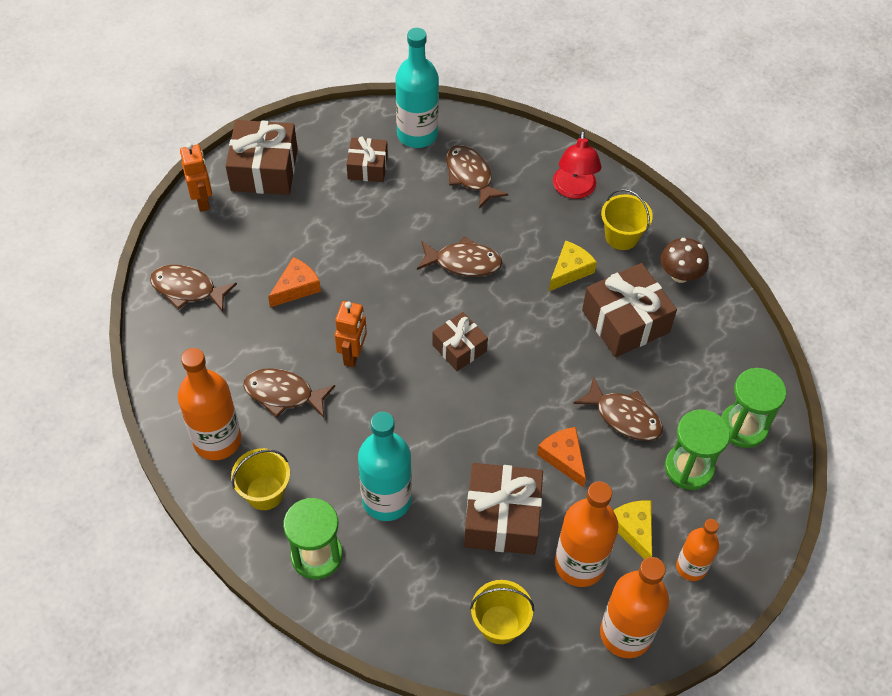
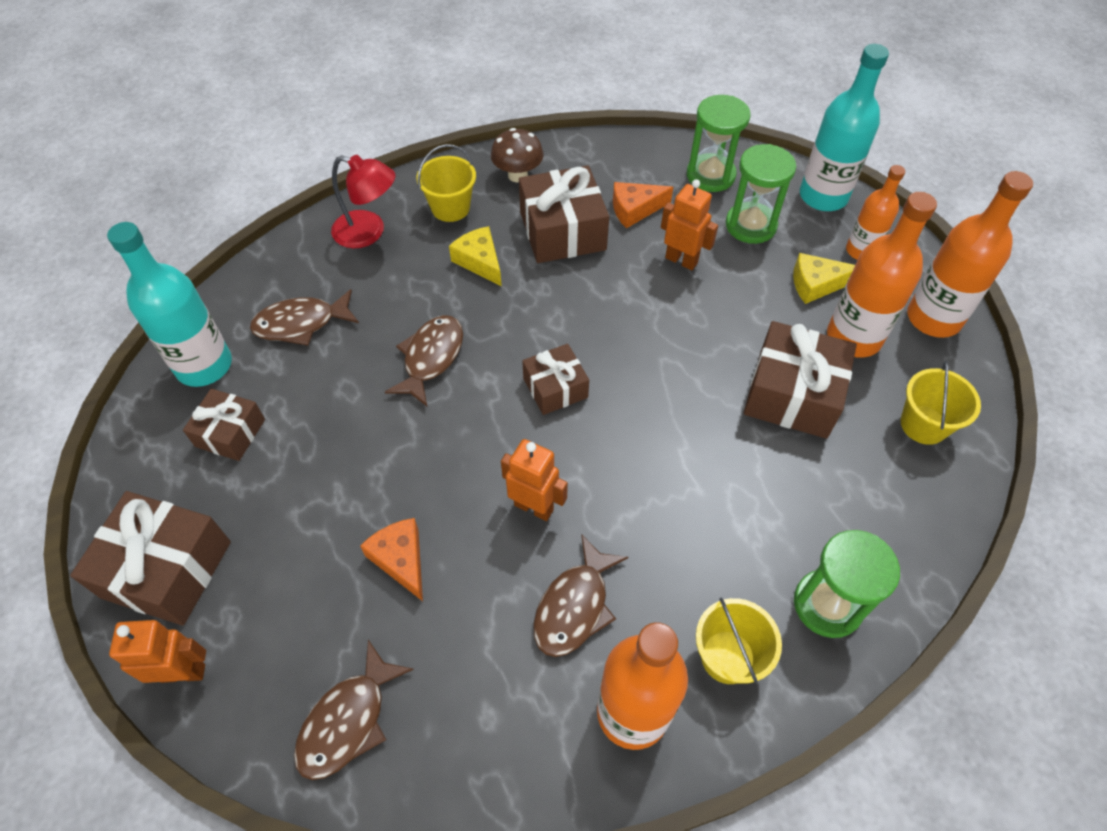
camera: 75 degrees left, 0 degrees up
turquoise bottle [358,412,412,521] -> turquoise bottle moved to [800,44,889,211]
orange cheese [537,427,586,488] -> orange cheese moved to [613,182,673,228]
brown fish [573,376,663,441] -> orange robot [661,179,718,270]

